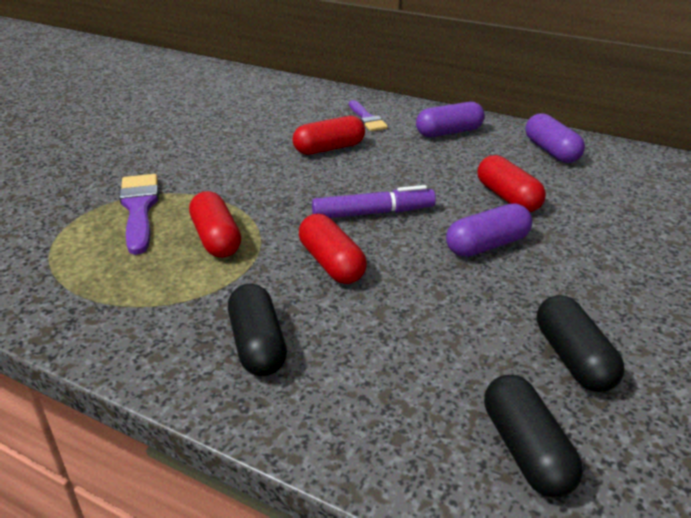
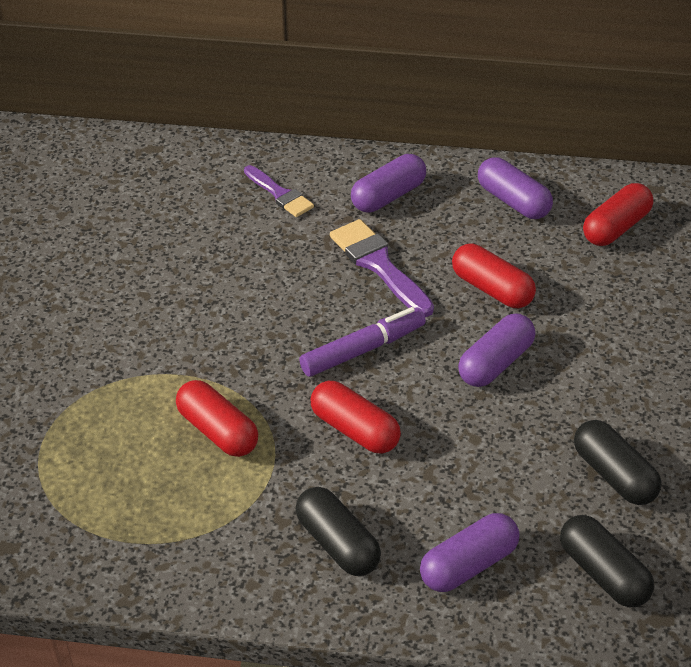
camera: 20 degrees left, 10 degrees up
purple brush [119,174,159,255] -> purple brush moved to [330,219,434,317]
red capsule [293,116,365,155] -> red capsule moved to [583,183,653,246]
none -> purple capsule [420,513,519,592]

